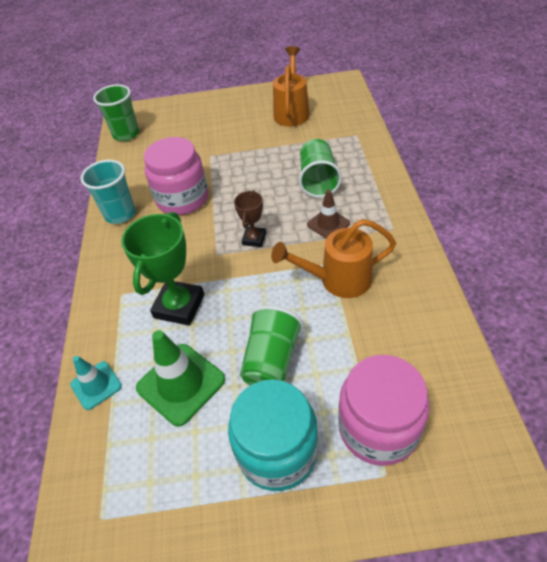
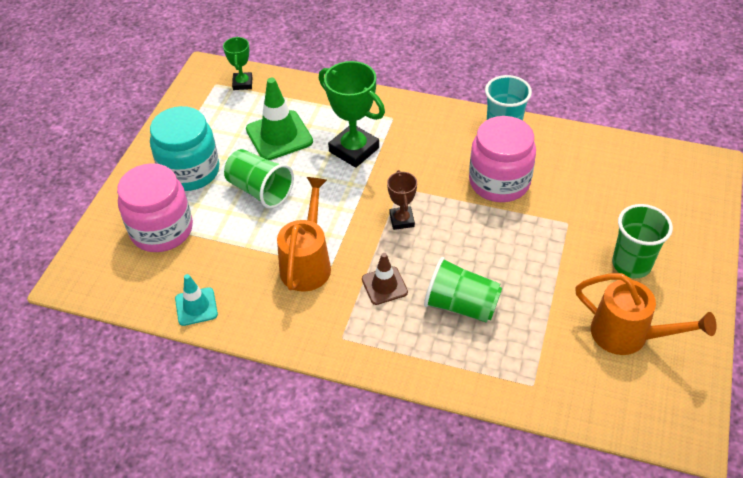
camera: 110 degrees right, 0 degrees up
turquoise traffic cone [70,356,122,410] -> turquoise traffic cone moved to [175,274,218,326]
green cup [93,84,139,141] -> green cup moved to [612,204,673,278]
brown trophy [234,190,266,247] -> brown trophy turned 45 degrees clockwise [387,170,417,230]
none -> green trophy [223,37,252,90]

